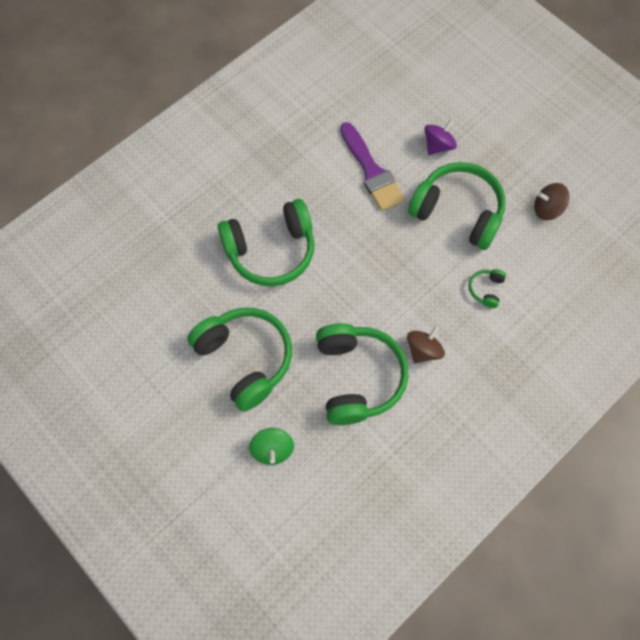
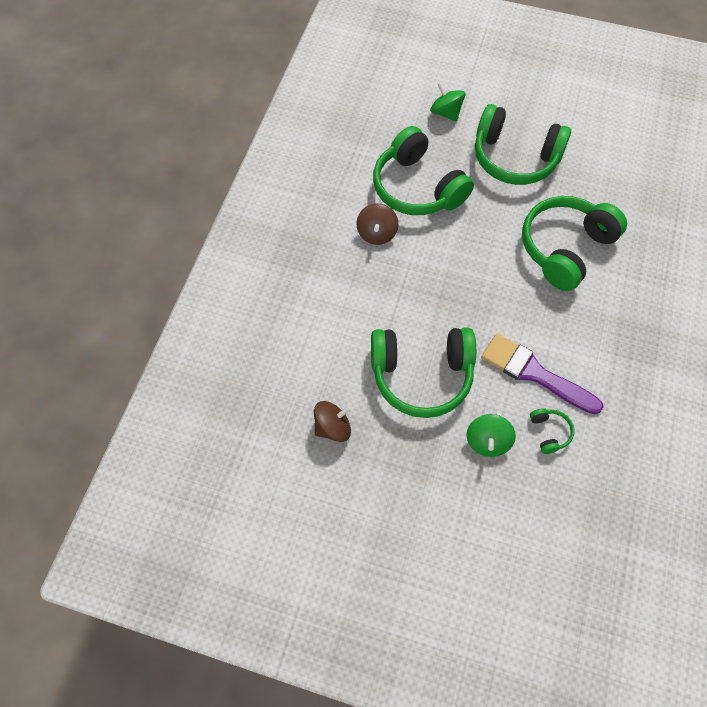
camera: 150 degrees right, 5 degrees down
purple spinning top [425,119,457,155] -> green spinning top [467,414,516,457]
green headphones [469,269,506,308] -> green headphones moved to [530,408,574,454]

